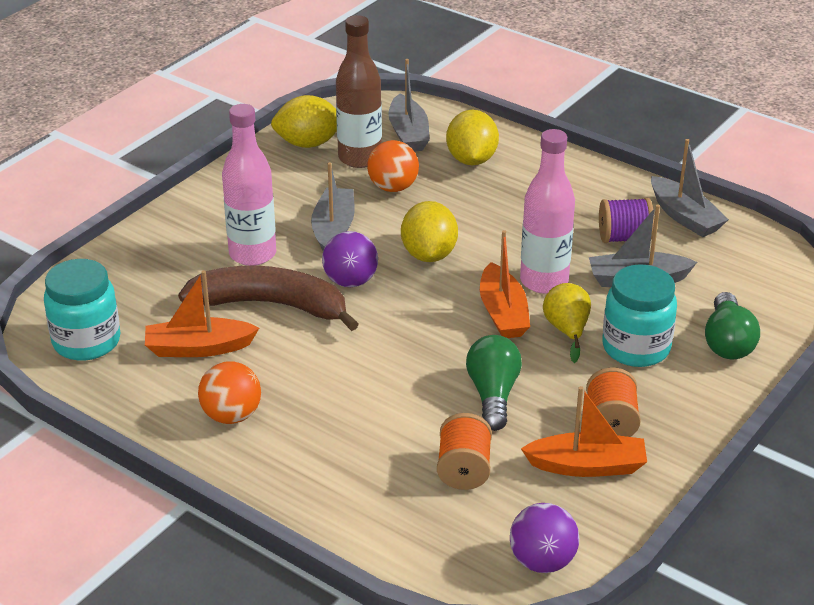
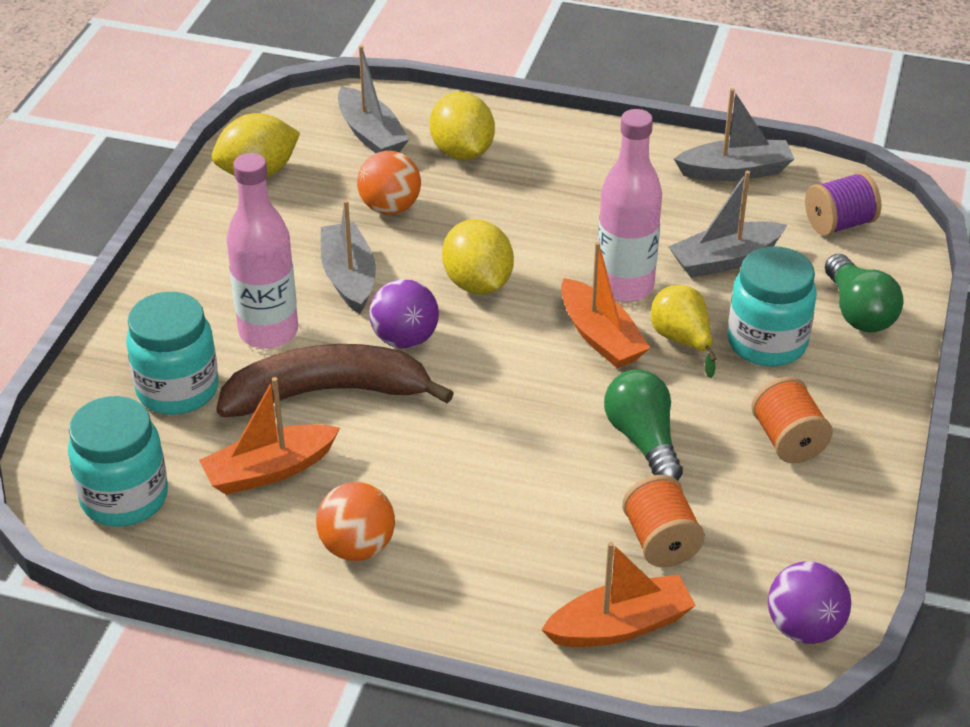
camera: 20 degrees left, 5 degrees up
brown bottle [336,15,382,168] -> none
orange boat [521,386,647,477] -> orange boat moved to [541,542,696,647]
purple spool [599,198,654,243] -> purple spool moved to [805,172,881,236]
grey boat [651,139,729,237] -> grey boat turned 45 degrees counterclockwise [674,88,794,181]
none -> turquoise jar [126,292,219,415]

